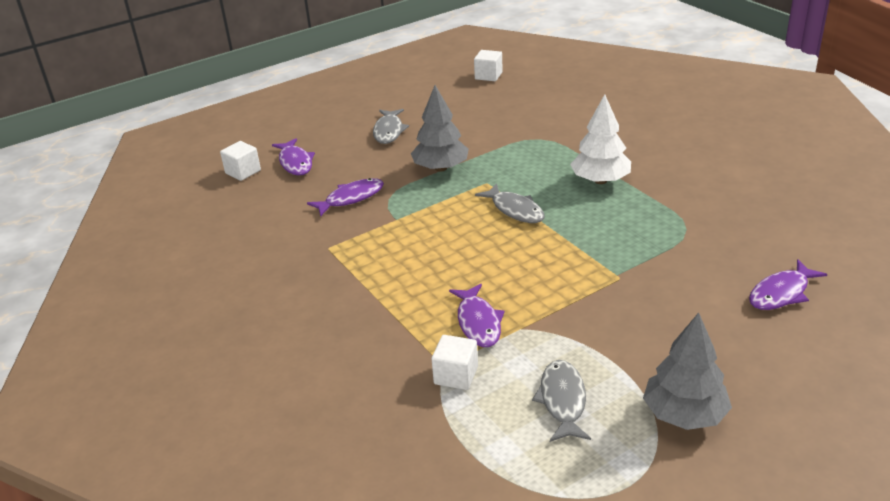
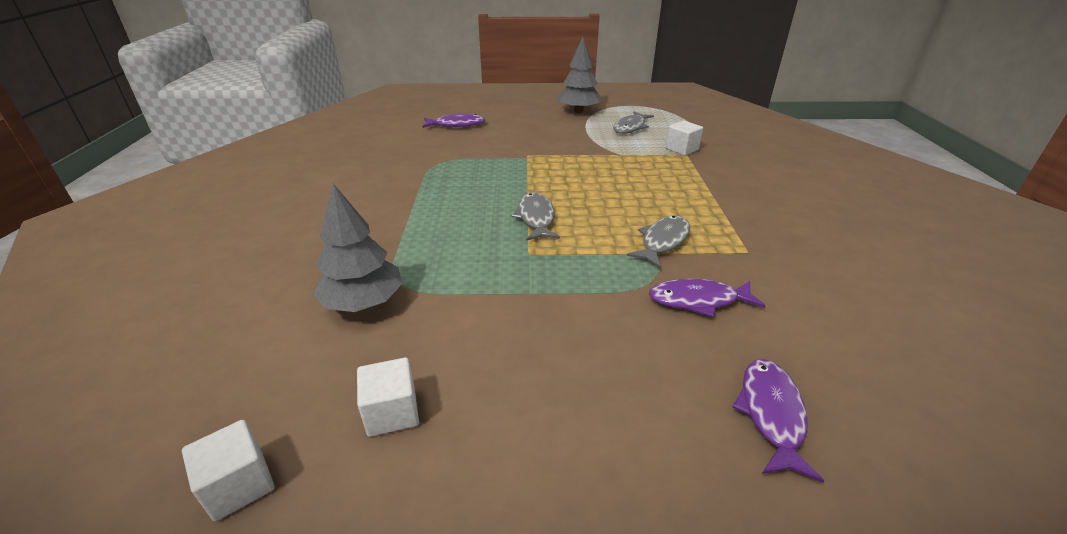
camera: 150 degrees left, 0 degrees up
white cube [220,141,261,181] -> white cube moved to [357,357,419,437]
grey fish [373,109,409,144] -> grey fish moved to [627,215,690,268]
grey tree [411,85,469,172] -> grey tree moved to [312,184,402,312]
purple fish [449,284,505,347] -> none
white tree [570,94,631,184] -> none

